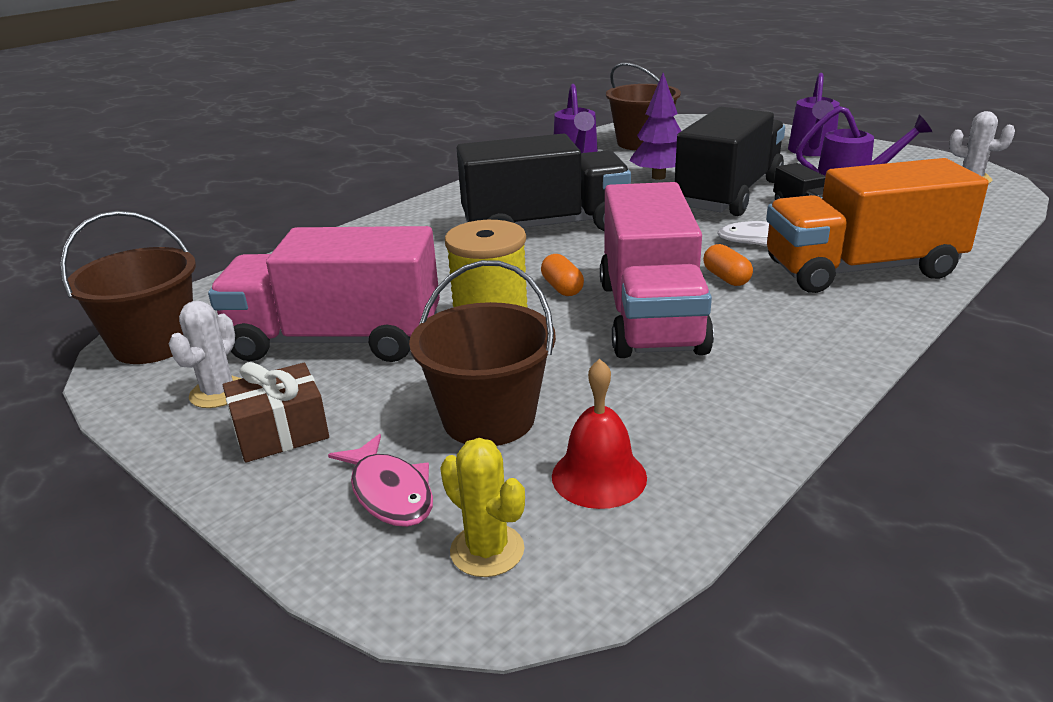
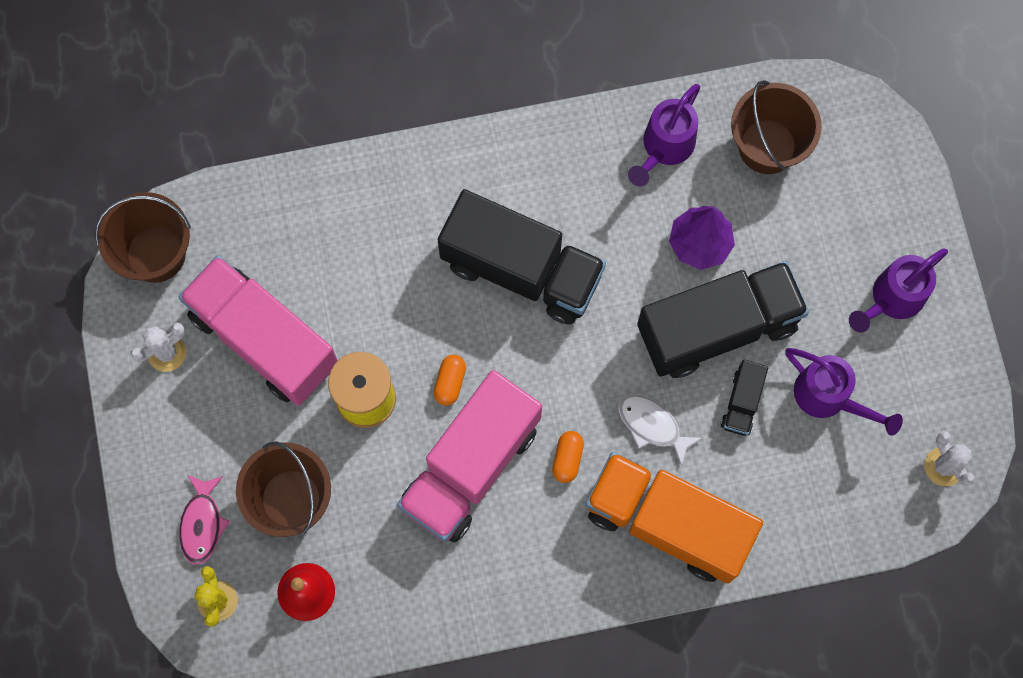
camera: 35 degrees right, 45 degrees up
brown gift [223,362,329,462] -> none

